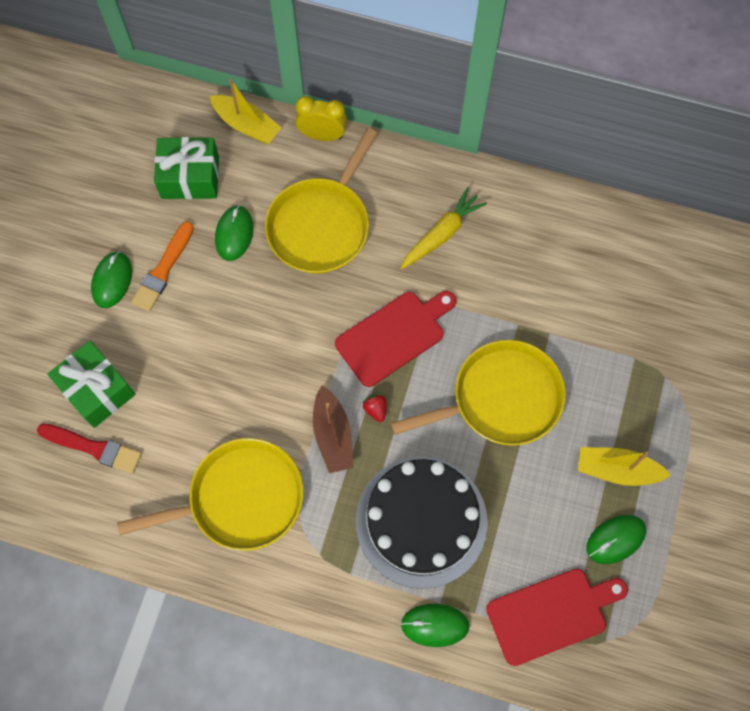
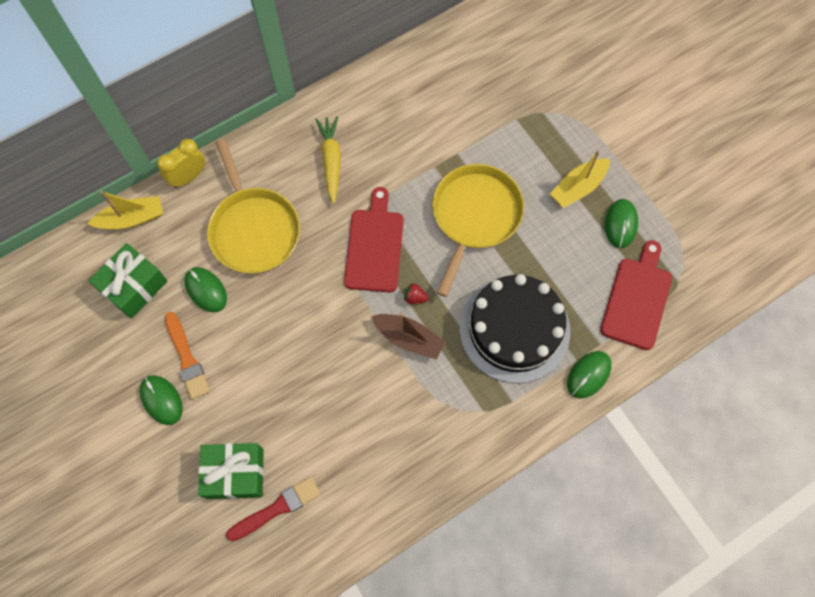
camera: 50 degrees left, 0 degrees up
yellow pan [117,438,303,551] -> none

